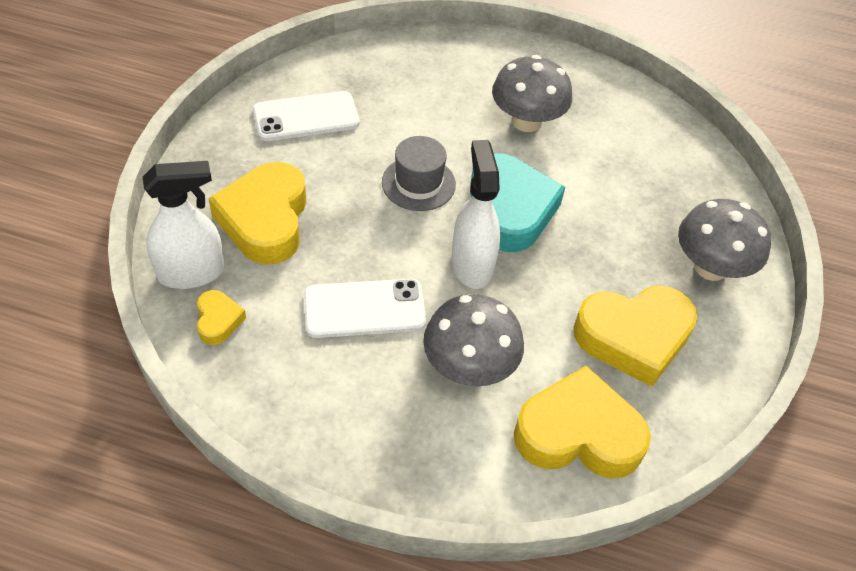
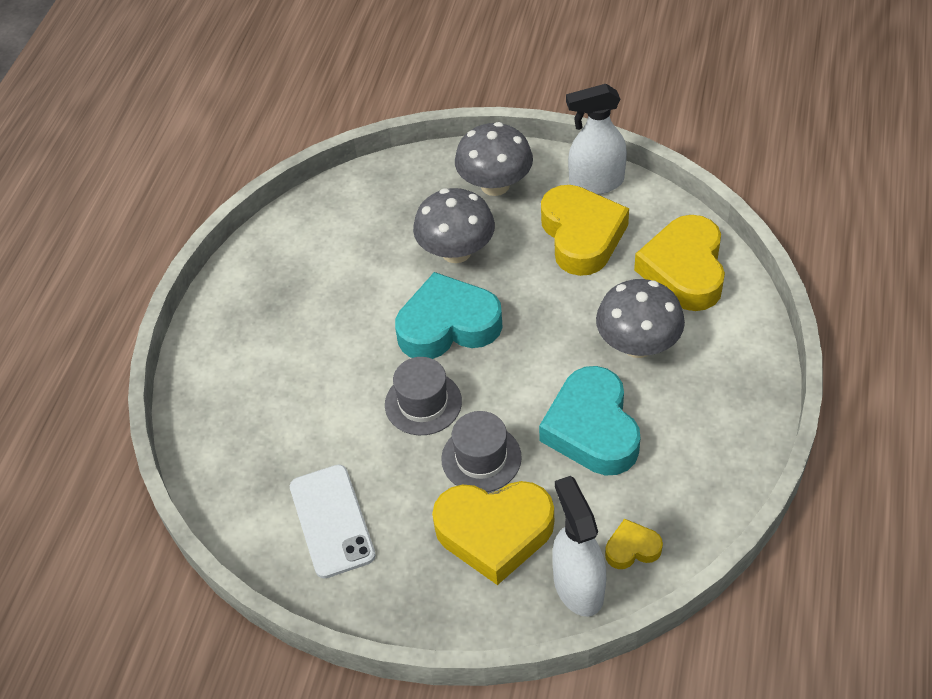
camera: 85 degrees left, 0 degrees up
white phone [304,279,426,338] -> turquoise heart [539,366,640,475]
white spray bottle [451,140,500,289] -> white spray bottle moved to [566,84,627,195]
grey mushroom [492,55,572,132] -> grey mushroom moved to [413,188,495,263]
none -> grey hat [441,411,522,492]

